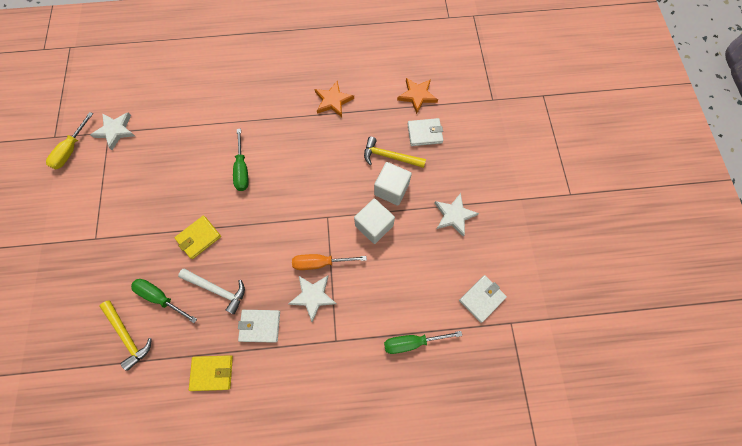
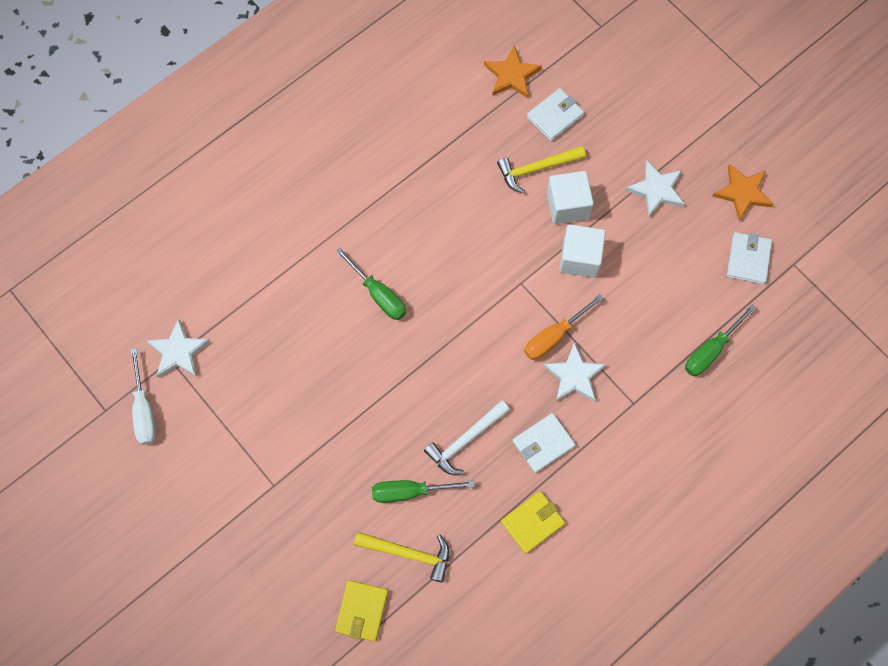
camera: 35 degrees left, 0 degrees up
yellow screwdriver [46,112,93,169] -> white screwdriver [130,348,156,445]
yellow wallet [174,216,221,259] -> yellow wallet moved to [335,580,388,642]
white hammer [178,269,245,314] -> white hammer turned 150 degrees clockwise [424,400,510,475]
orange star [315,81,354,117] -> orange star moved to [712,164,773,221]

